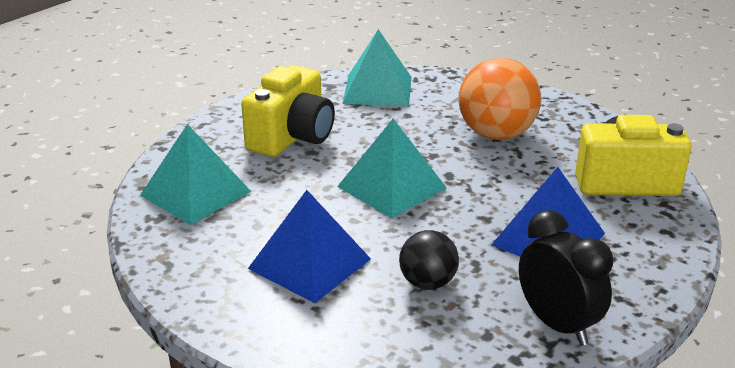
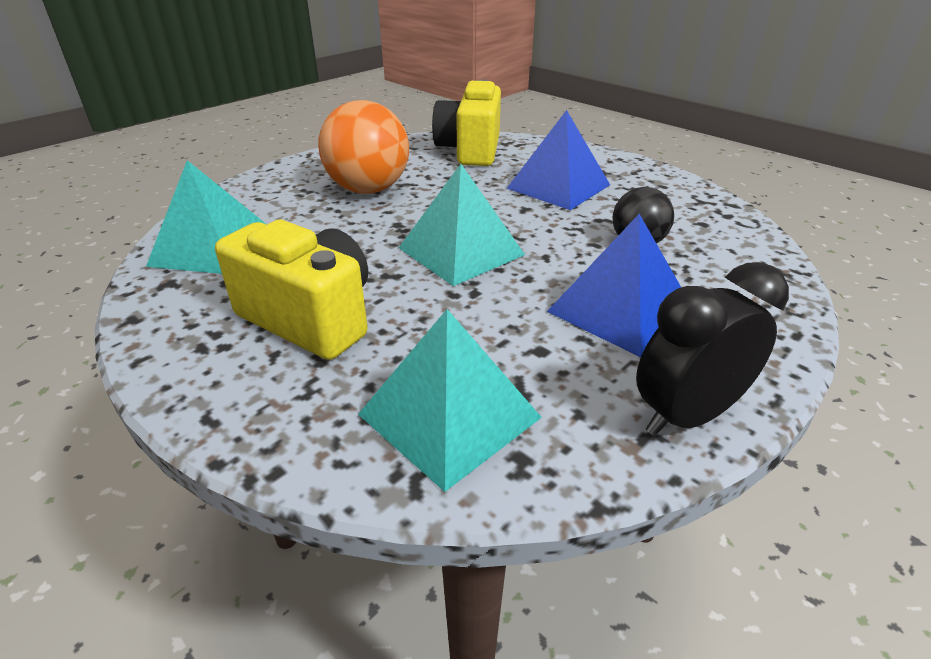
camera: 85 degrees left, 5 degrees up
black clock [519,210,613,346] -> black clock moved to [636,262,789,436]

